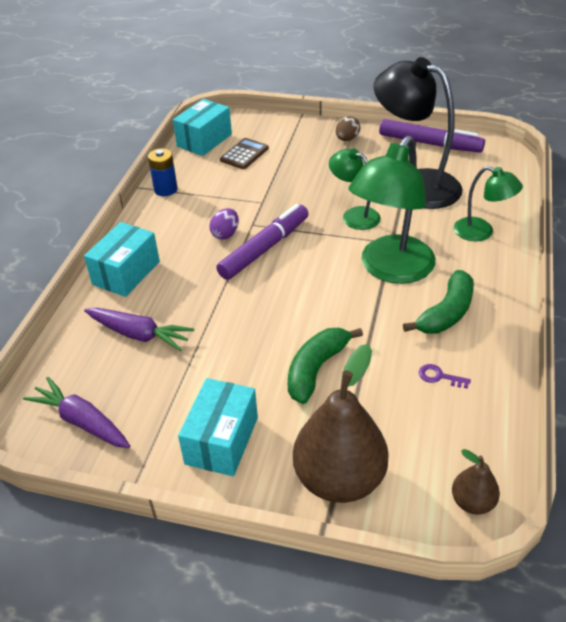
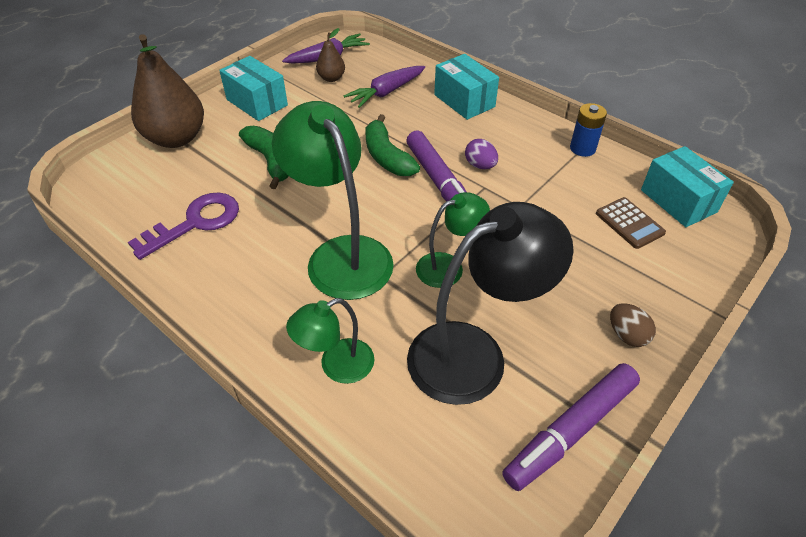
camera: 115 degrees right, 5 degrees up
green banana [403,270,474,334] -> green banana moved to [366,114,420,176]
purple key [419,364,471,389] -> purple key [128,193,239,260], size x2.35
brown pear [452,449,500,514] -> brown pear moved to [316,28,345,82]

